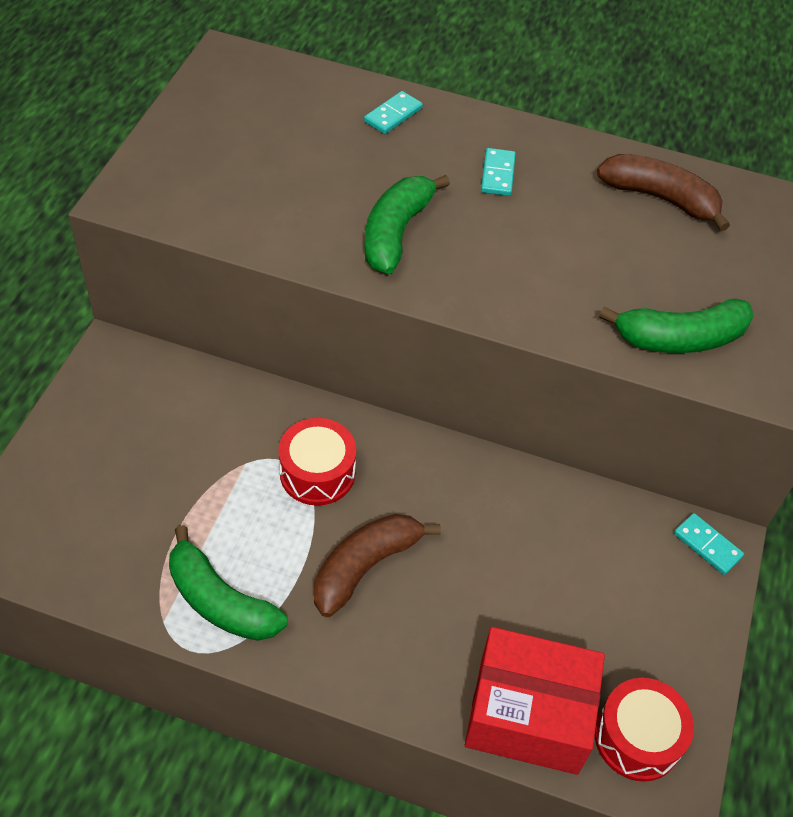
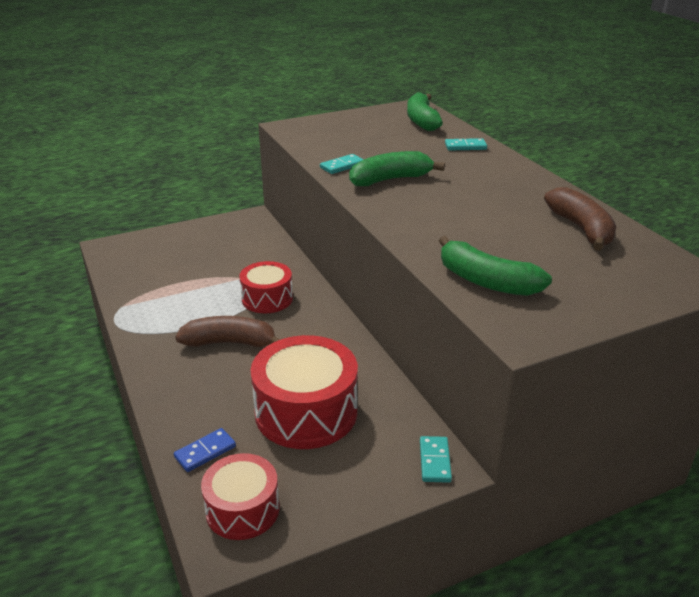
camera: 50 degrees right, 20 degrees down
green banana [169,525,288,641] -> green banana moved to [407,92,443,131]
red box [465,627,605,775] -> blue domino [174,428,236,472]
turquoise domino [481,148,516,196] -> turquoise domino moved to [320,154,364,174]
none -> red drum [251,335,358,449]

